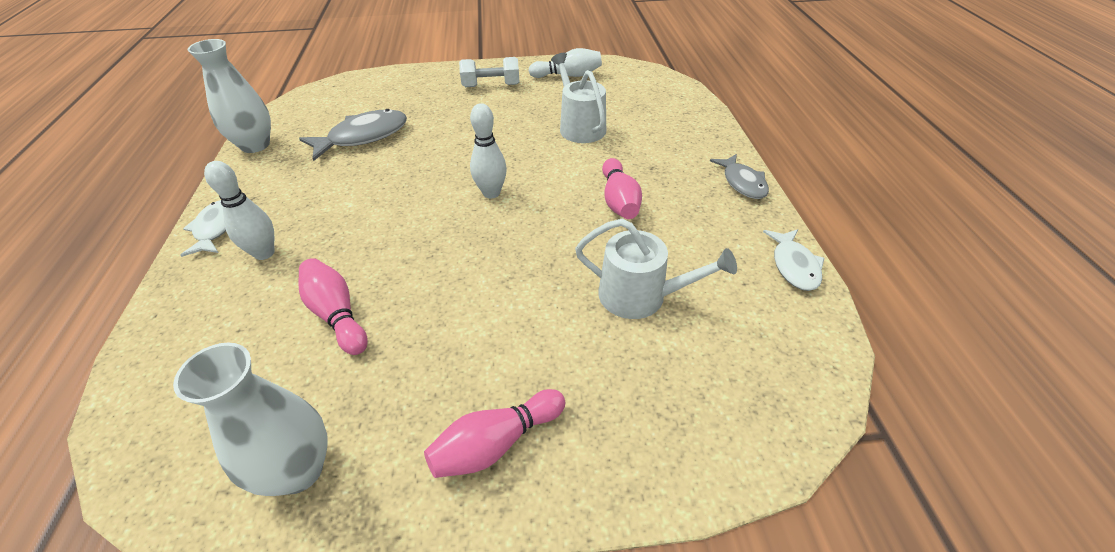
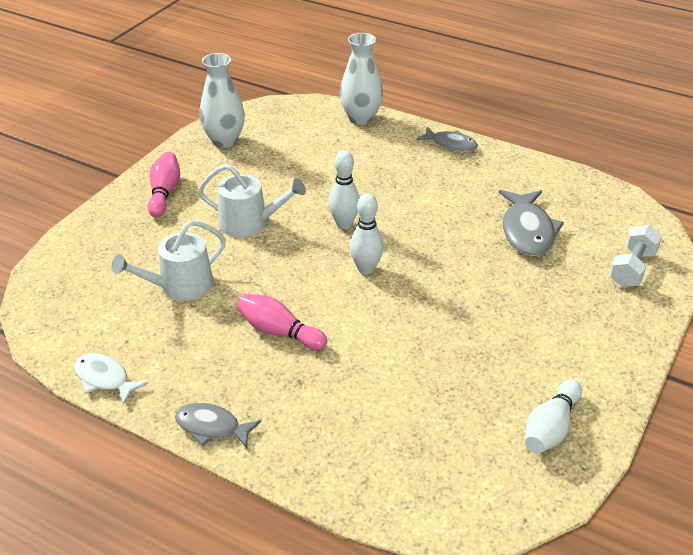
camera: 125 degrees right, 5 degrees down
white fish [180,200,226,257] -> grey fish [416,127,478,152]
white vase [188,39,271,153] -> white vase moved to [340,33,383,125]
white bowling pin [204,161,274,260] -> white bowling pin moved to [328,150,360,229]
pink bowling pin [298,258,368,355] -> none
white dumbbell [459,57,520,87] -> white dumbbell moved to [609,225,662,287]
white watering can [551,53,606,143] -> white watering can moved to [198,164,306,237]

